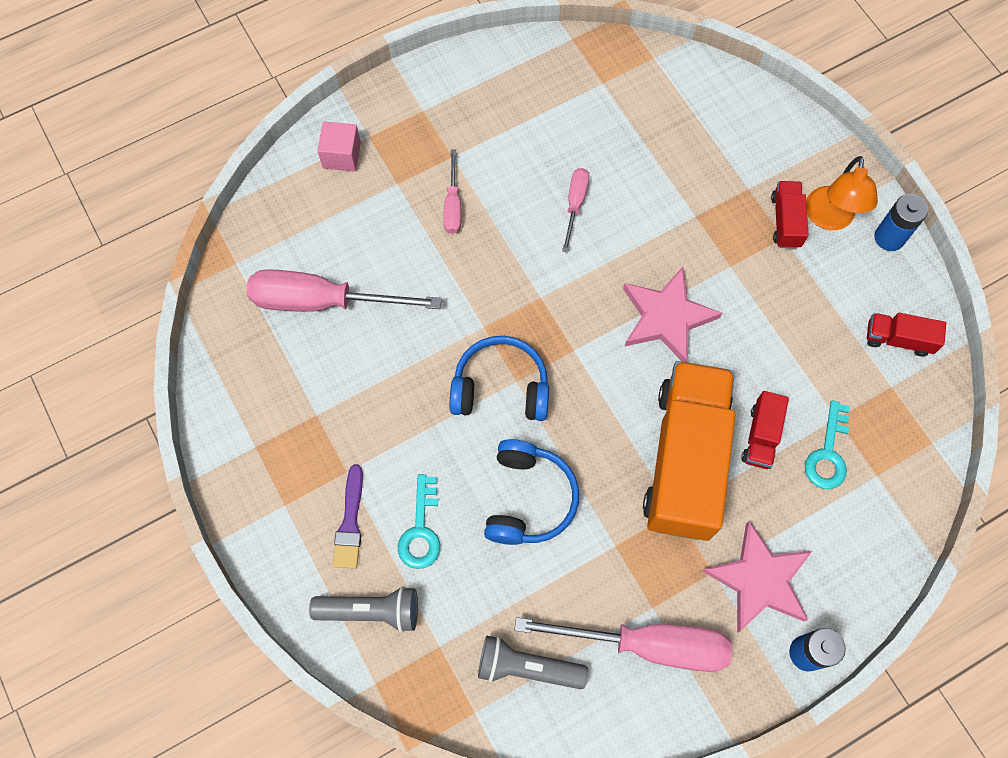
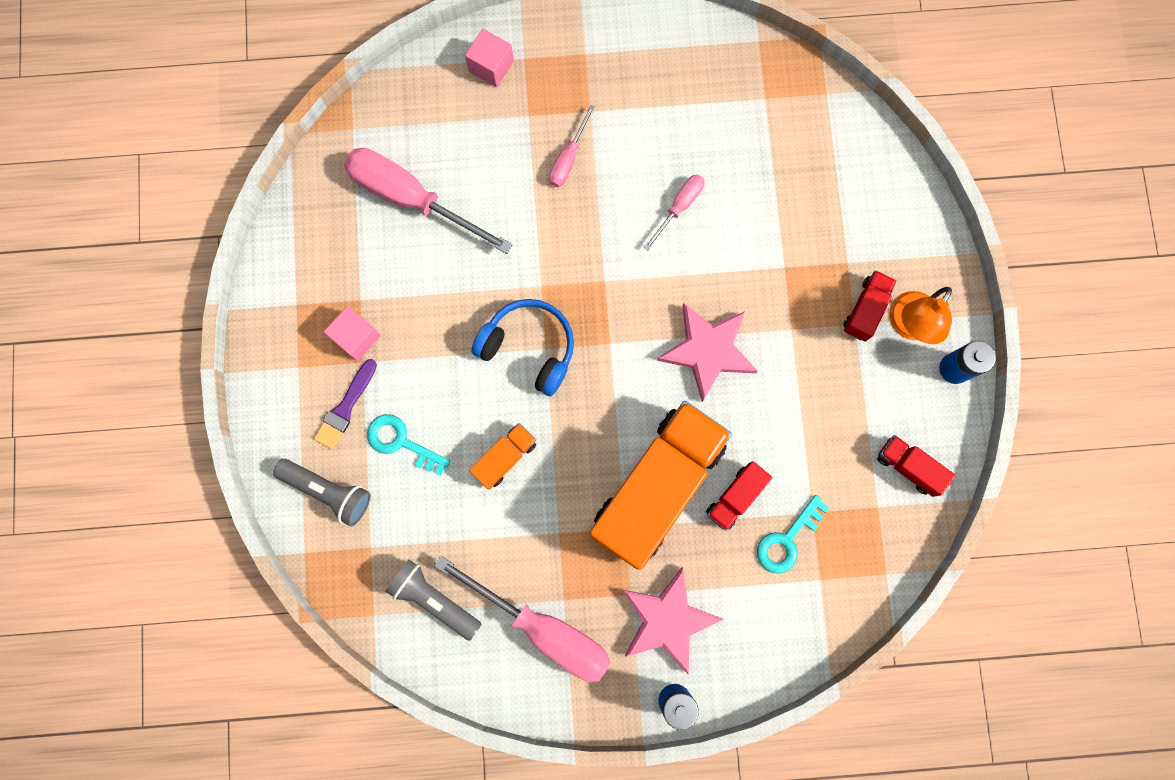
camera: 25 degrees right, 10 degrees up
turquoise key [398,474,440,569] -> turquoise key turned 90 degrees clockwise [367,414,450,476]
blue headphones [484,439,579,545] -> orange truck [469,423,536,490]
none -> pink cube [324,306,381,361]

